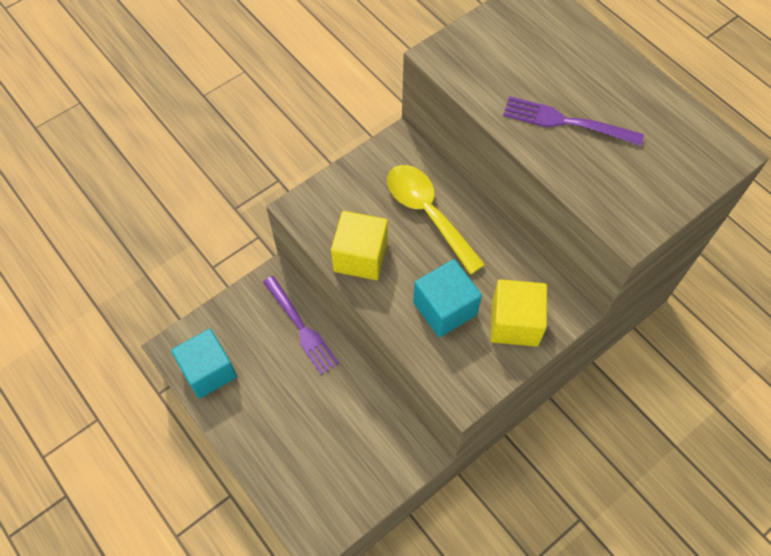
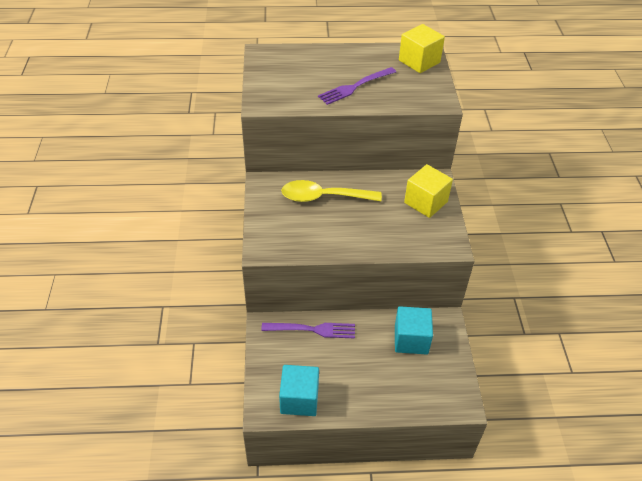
camera: 55 degrees left, 15 degrees down
yellow cube [331,211,388,280] -> yellow cube moved to [399,24,445,73]
turquoise cube [413,259,482,337] -> turquoise cube moved to [395,306,433,354]

